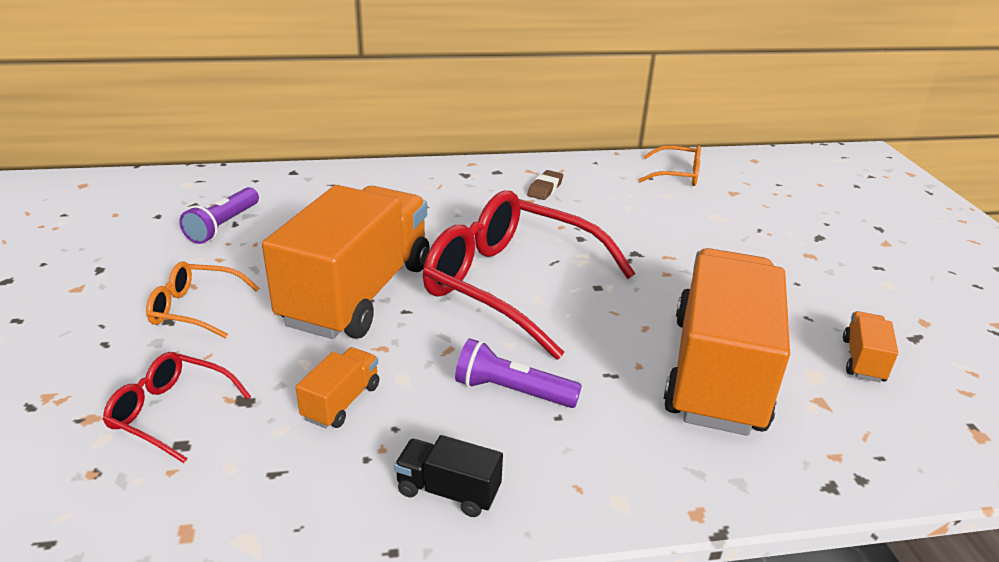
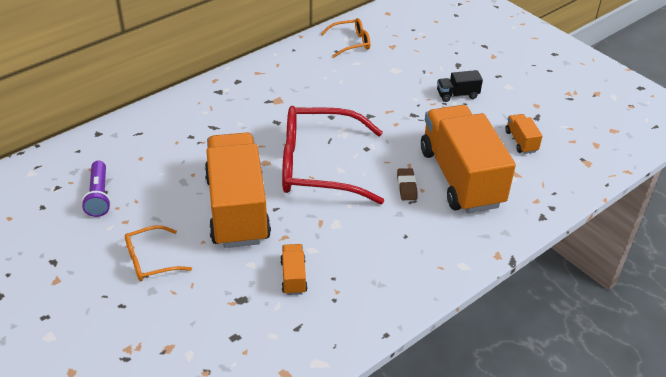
camera: 30 degrees left, 10 degrees up
red glasses [103,352,251,463] -> none
black truck [394,435,503,517] -> black truck moved to [437,70,483,102]
purple flashlight [455,339,582,408] -> none
brown eraser [527,170,563,200] -> brown eraser moved to [397,168,418,200]

